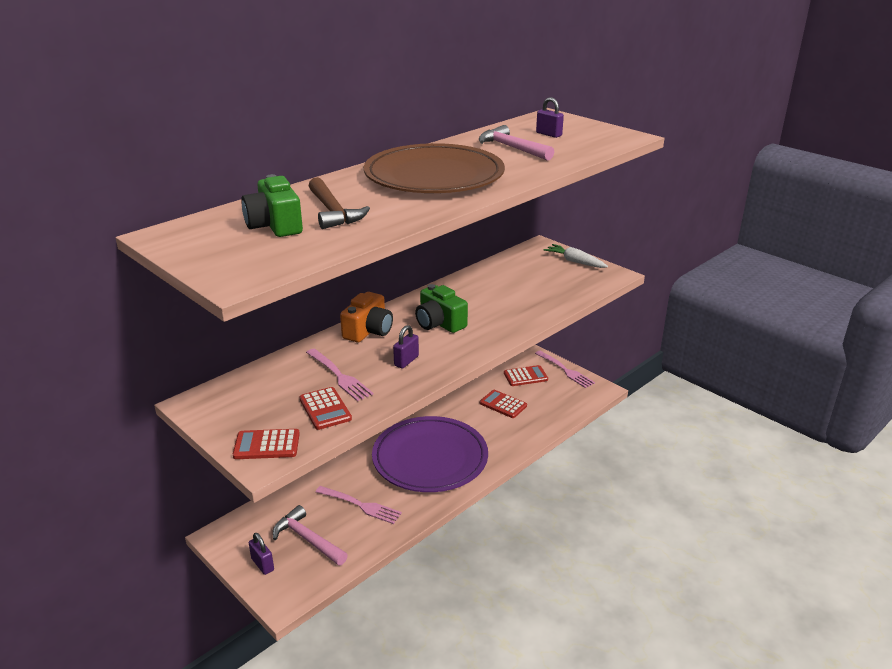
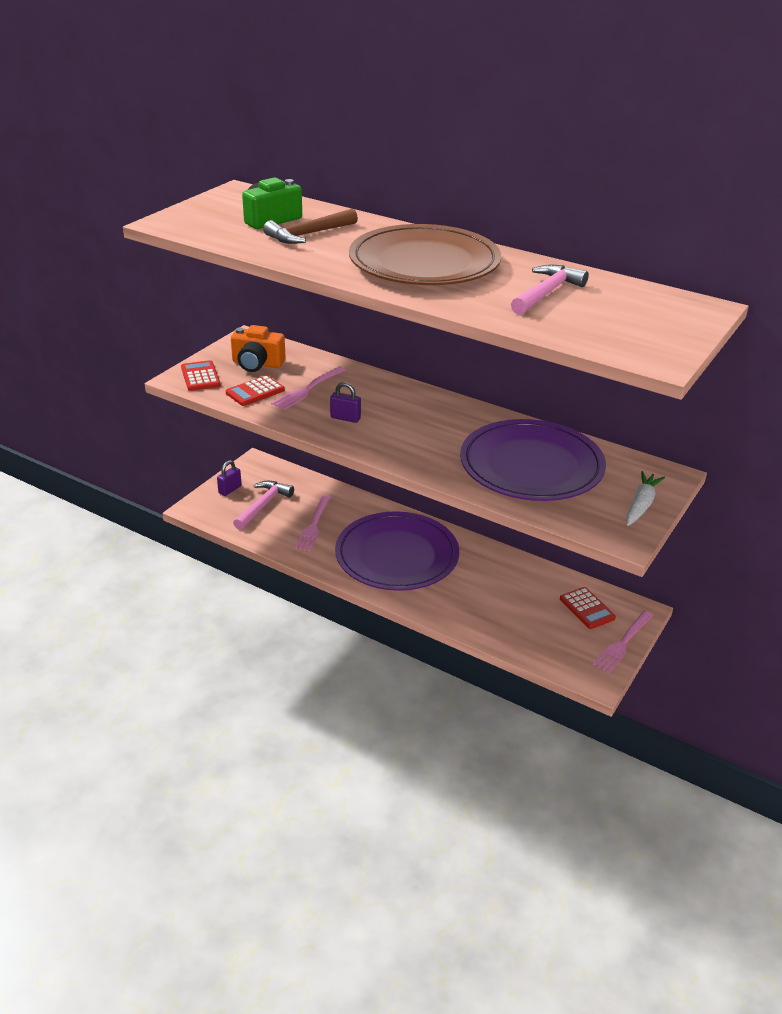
camera: 75 degrees right, 5 degrees up
orange camera [340,292,393,342] -> orange camera moved to [231,325,286,372]
green camera [415,284,468,333] -> none
red calculator [480,390,527,418] -> none
purple padlock [536,97,564,138] -> none
none -> purple plate [460,419,606,501]

